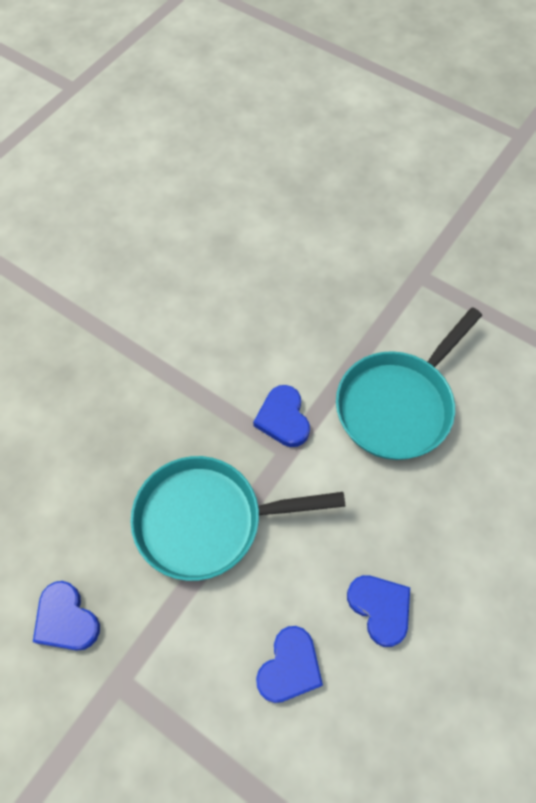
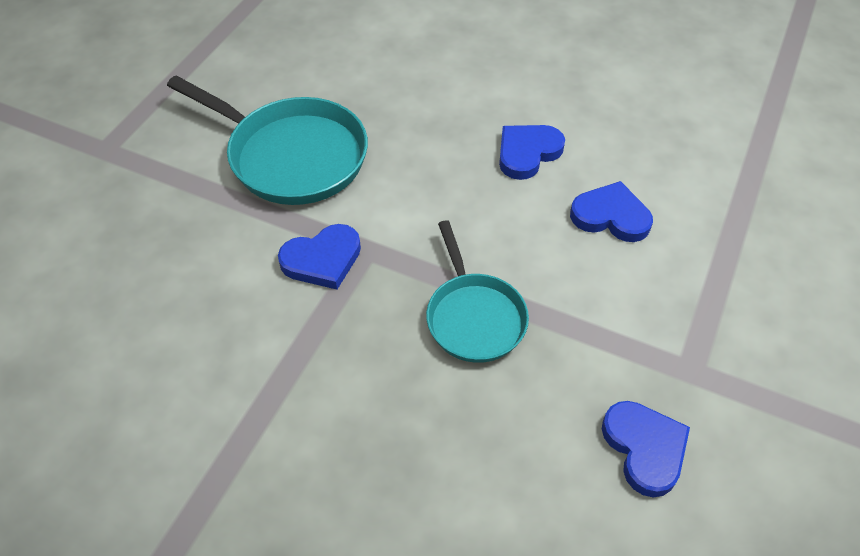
camera: 100 degrees left, 10 degrees down
blue heart [33,581,100,651] -> blue heart turned 60 degrees counterclockwise [602,401,690,497]
turquoise pan [131,456,346,581] -> turquoise pan [426,220,529,363], size x0.63

